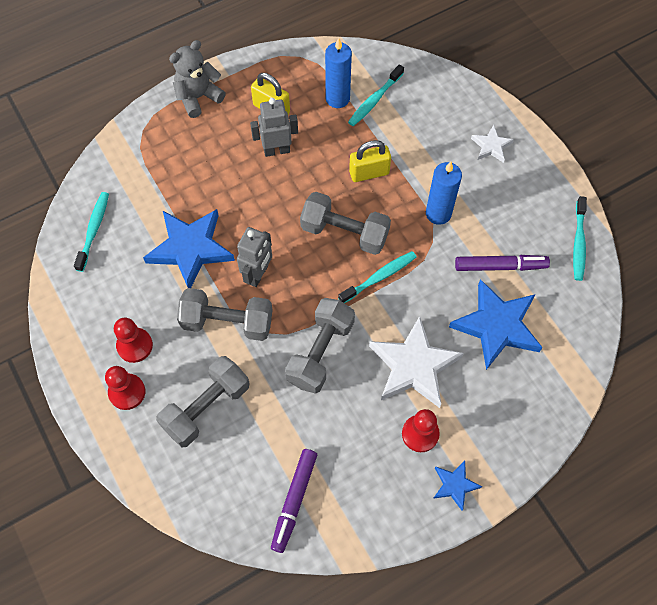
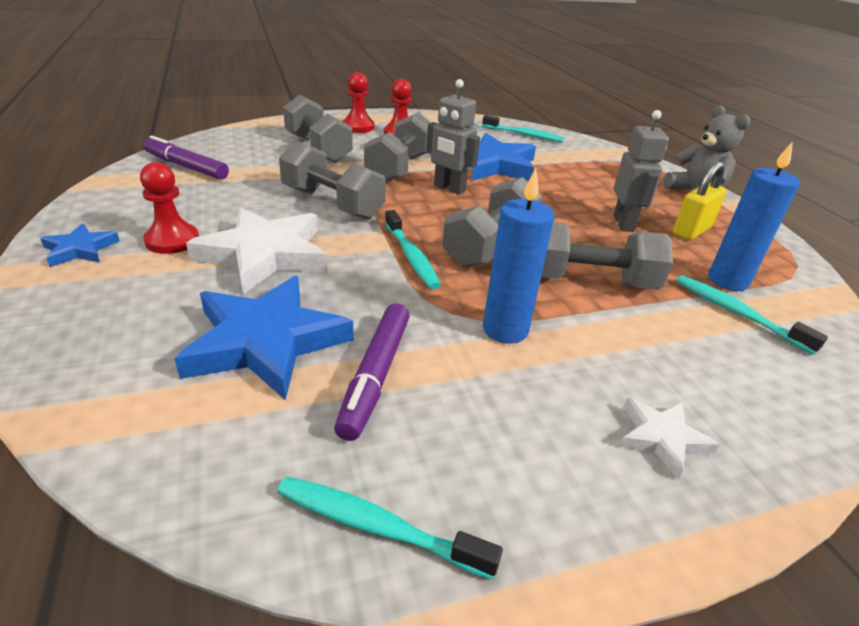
camera: 100 degrees right, 30 degrees down
yellow padlock [349,140,391,182] -> grey dumbbell [541,222,673,290]

